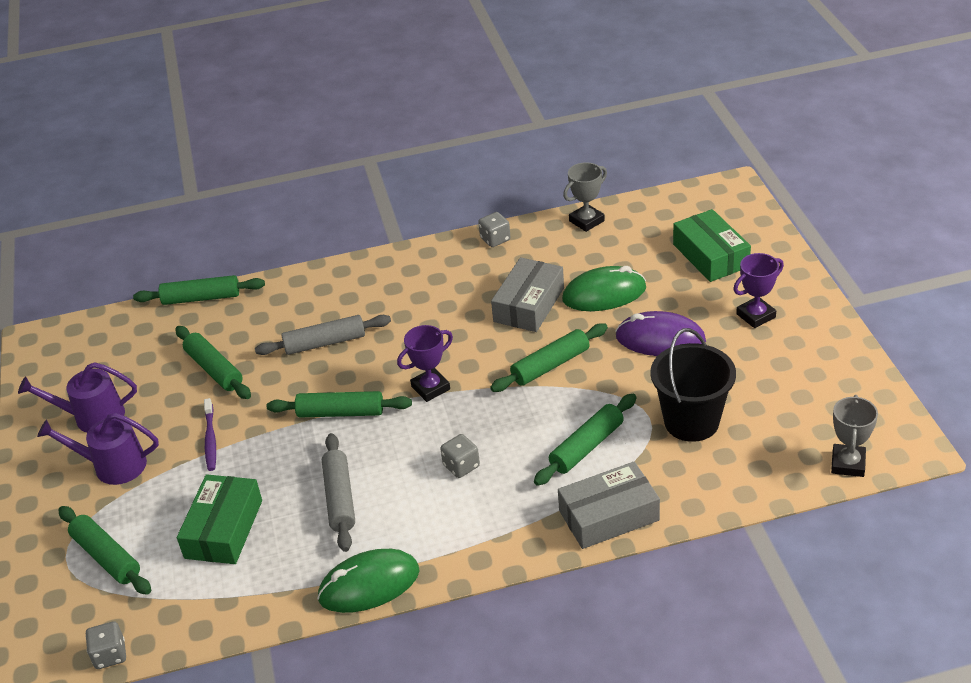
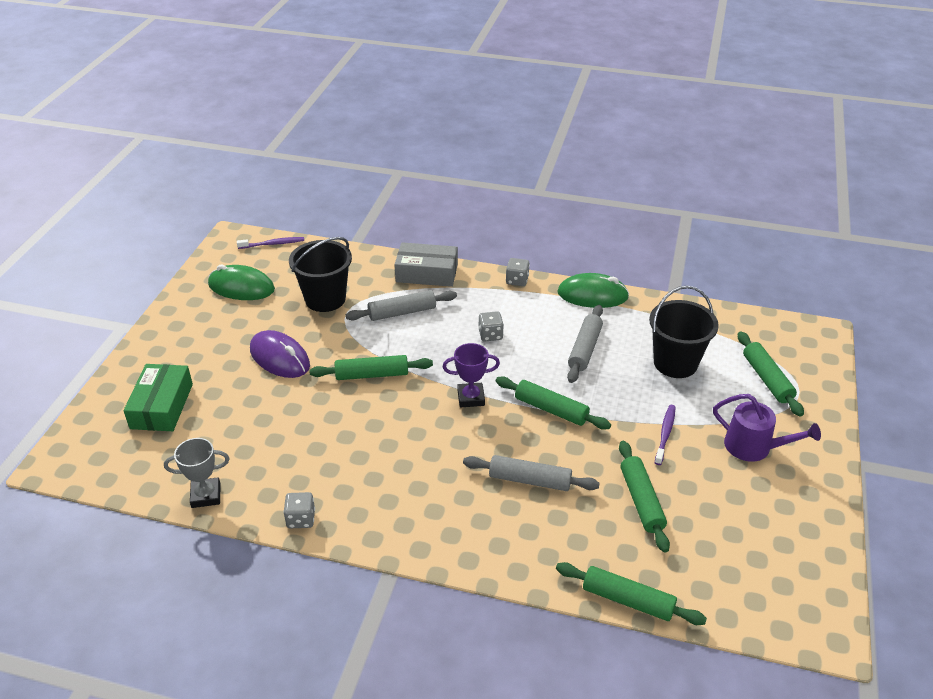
camera: 155 degrees left, 0 degrees up
purple watering can [18,362,137,433] -> none
grey dice [86,621,126,669] -> grey dice moved to [506,258,530,286]
green box [177,474,262,564] -> black bucket [649,285,719,378]
grey box [491,257,564,332] -> none
green rolling pin [534,394,637,486] -> grey rolling pin [346,290,457,321]
green mouse [562,266,646,311] -> green mouse moved to [208,265,275,300]
purple trophy [733,253,784,328] -> none
grey trophy [831,395,878,477] -> purple toothbrush [237,237,304,249]

